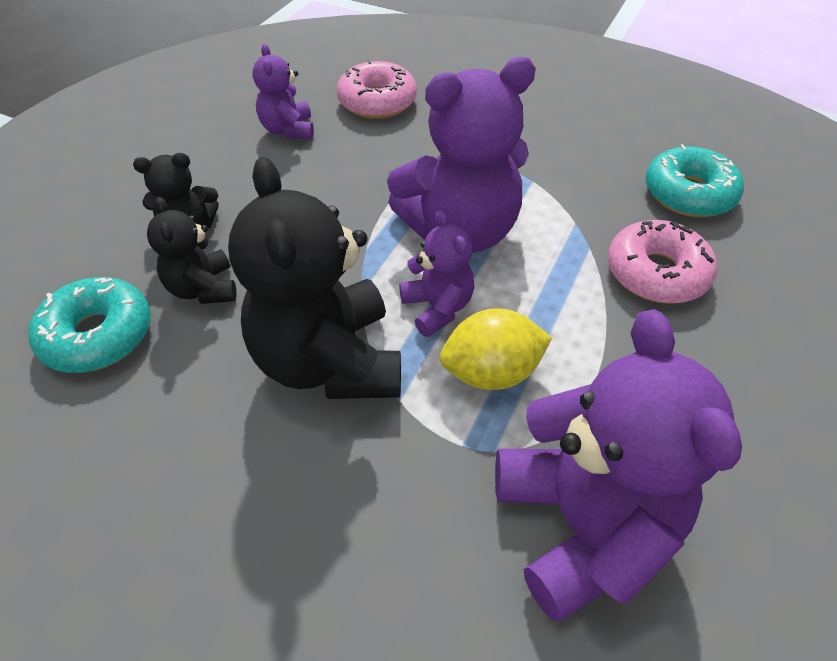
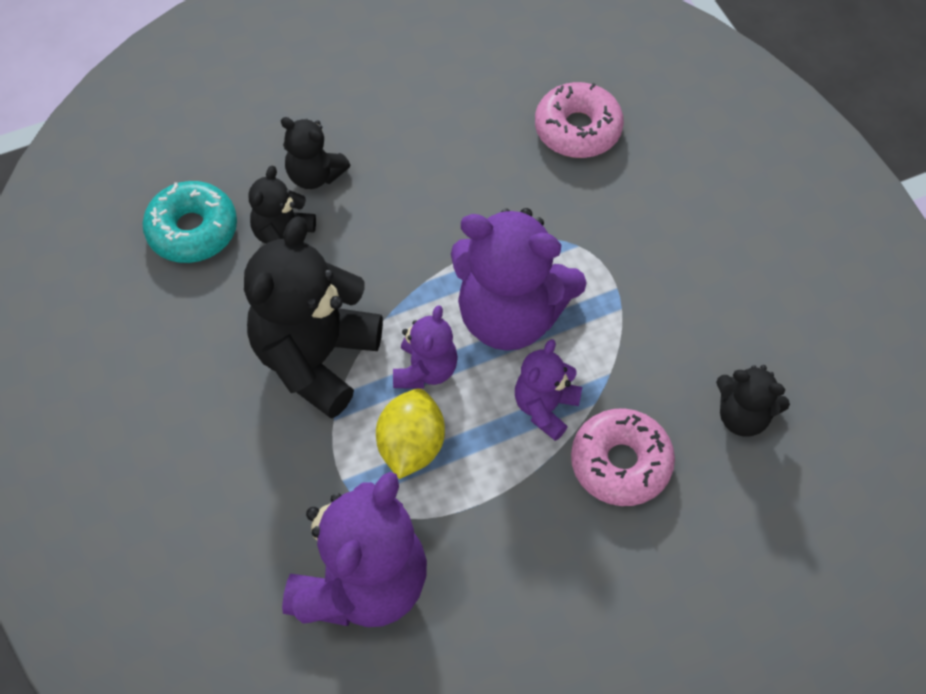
camera: 40 degrees right, 10 degrees up
purple teddy bear [252,44,314,139] -> purple teddy bear moved to [515,339,582,441]
yellow lemon [440,308,552,390] -> yellow lemon turned 75 degrees clockwise [376,389,445,479]
turquoise donut [645,144,744,217] -> black teddy bear [716,365,790,437]

